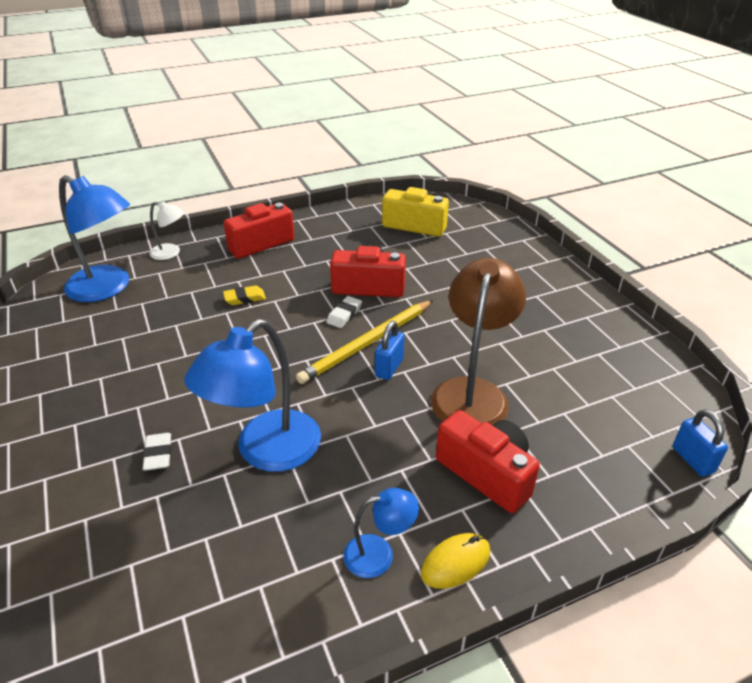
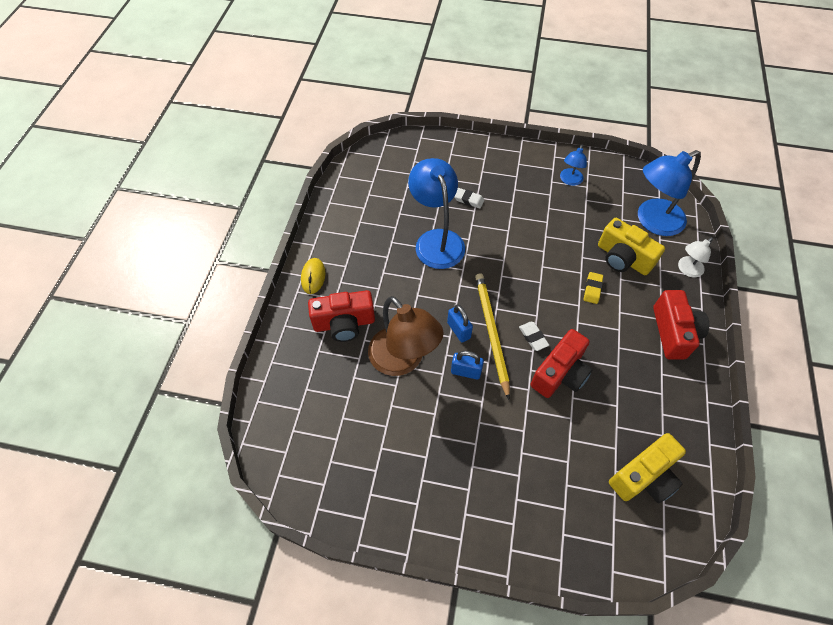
camera: 125 degrees right, 20 degrees up
blue lamp [344,488,419,578] -> blue lamp moved to [560,145,587,186]
blue padlock [673,409,728,477] -> blue padlock moved to [451,351,484,380]
none -> yellow camera [598,218,665,275]

